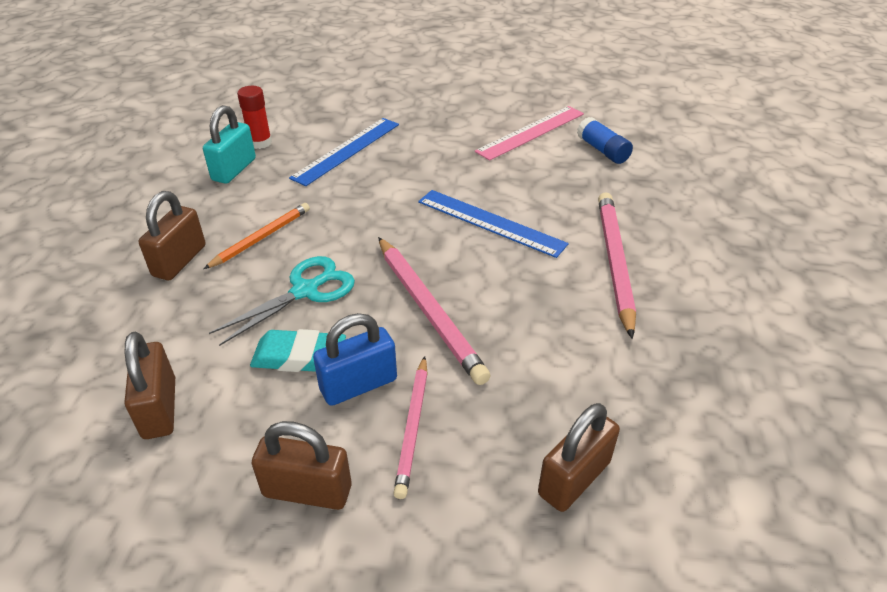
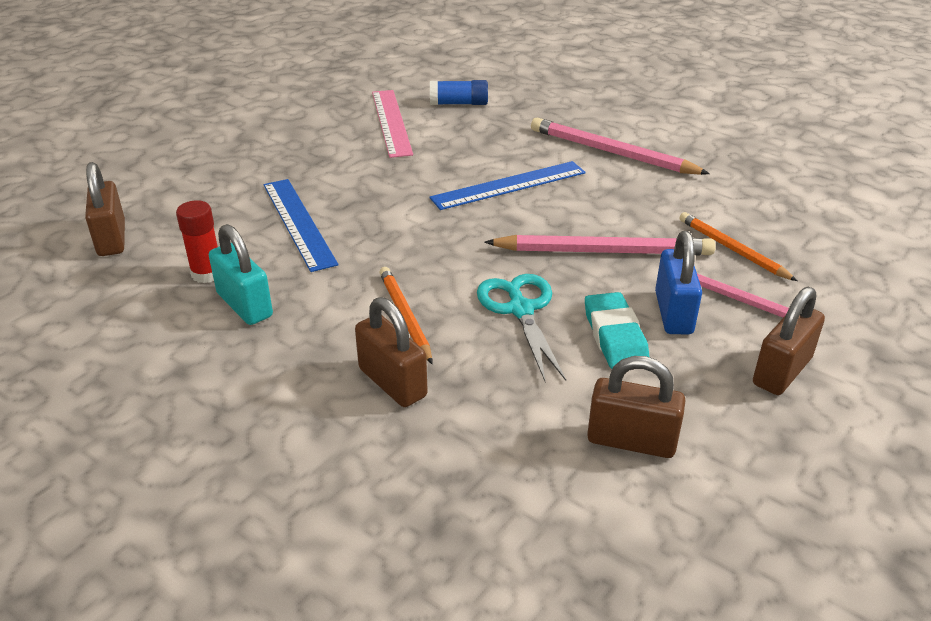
camera: 60 degrees left, 5 degrees down
turquoise eraser [250,329,346,372] -> turquoise eraser turned 45 degrees counterclockwise [585,292,649,369]
brown padlock [538,403,620,512] -> brown padlock moved to [85,162,125,256]
none -> orange pencil [679,212,797,281]

